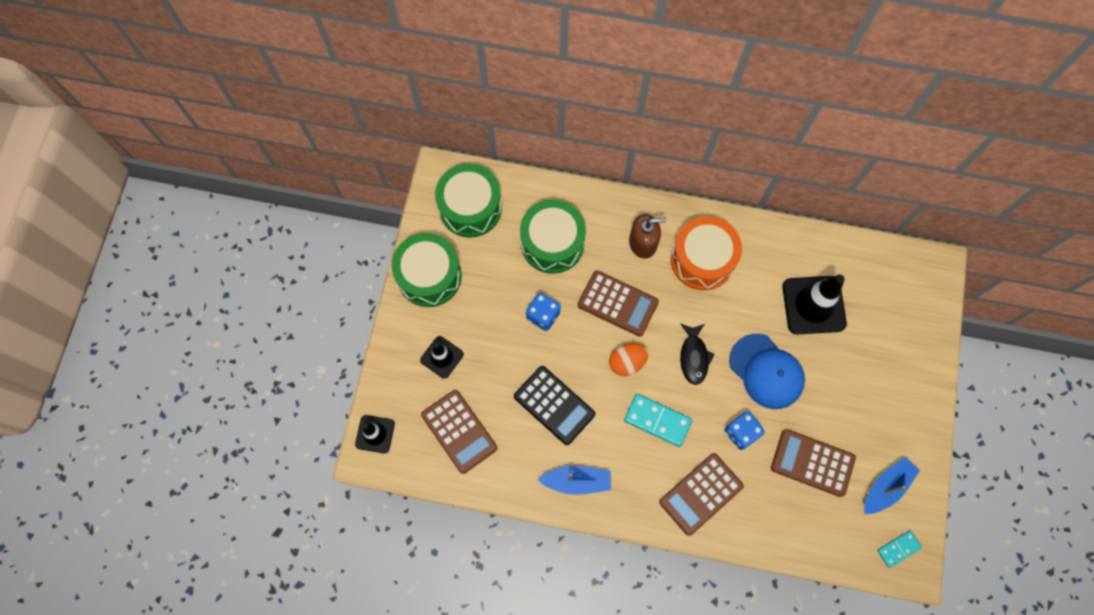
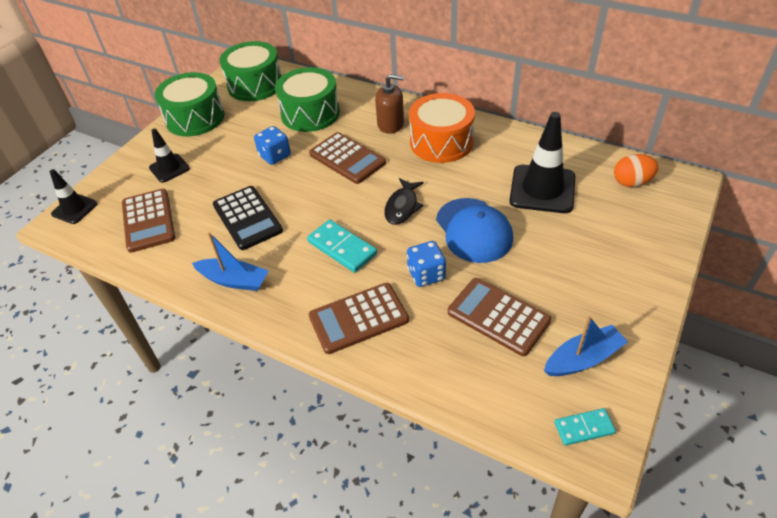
camera: 20 degrees right, 25 degrees down
orange egg [609,343,649,376] -> orange egg moved to [614,154,659,187]

